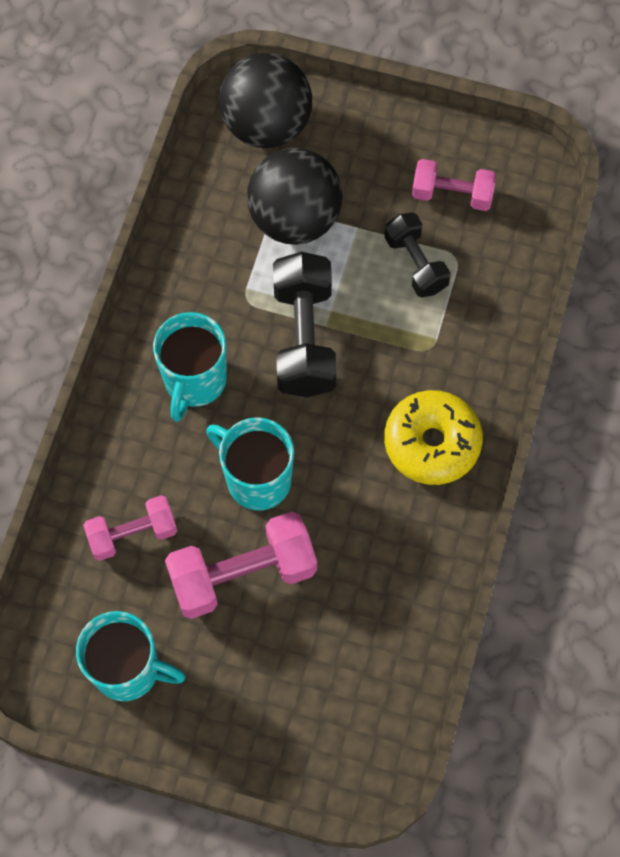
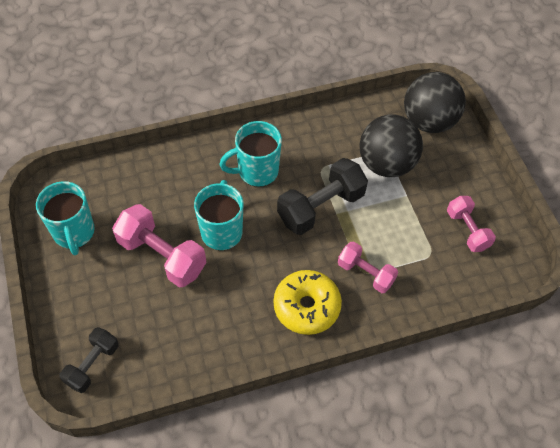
camera: 55 degrees right, 10 degrees down
pink dumbbell [83,495,177,561] -> pink dumbbell moved to [338,242,398,293]
black dumbbell [384,213,451,297] -> black dumbbell moved to [60,327,119,393]

